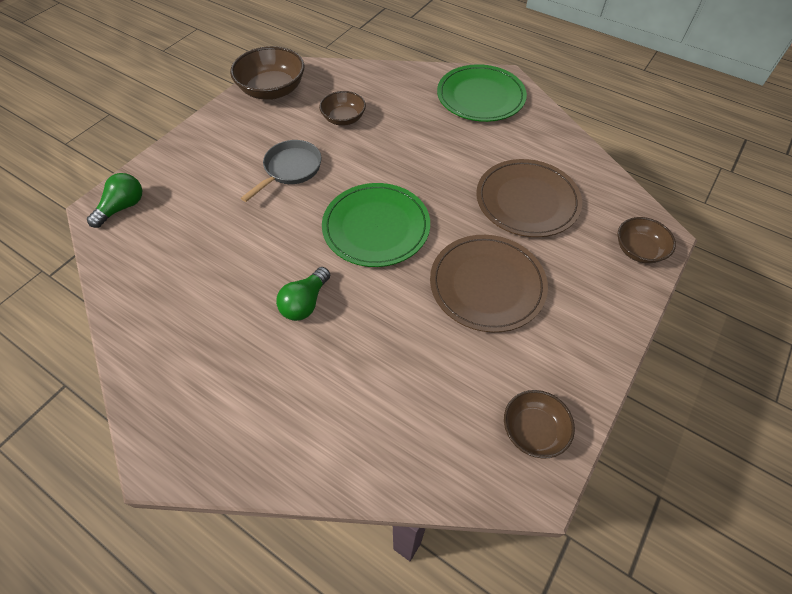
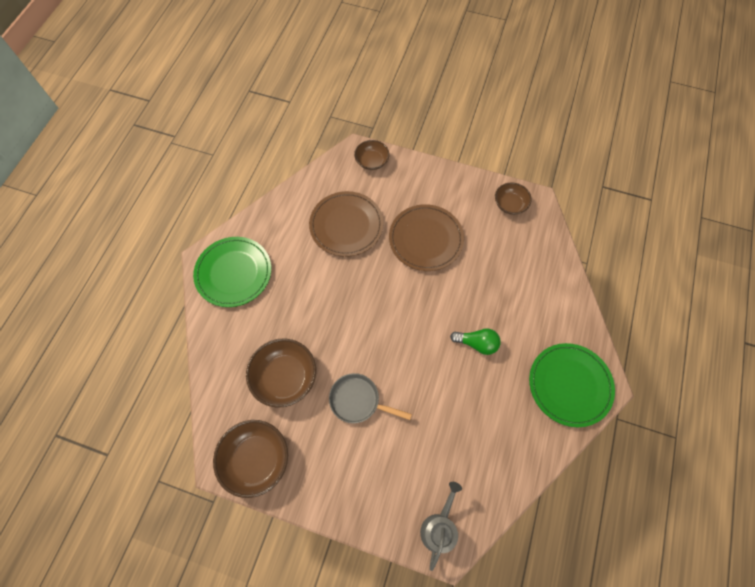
camera: 105 degrees left, 10 degrees up
green light bulb [87,173,142,228] -> grey watering can [420,482,462,571]
brown bowl [319,91,366,126] -> brown bowl [246,338,316,408], size x1.64
green plate [322,183,430,267] -> green plate moved to [529,343,615,427]

